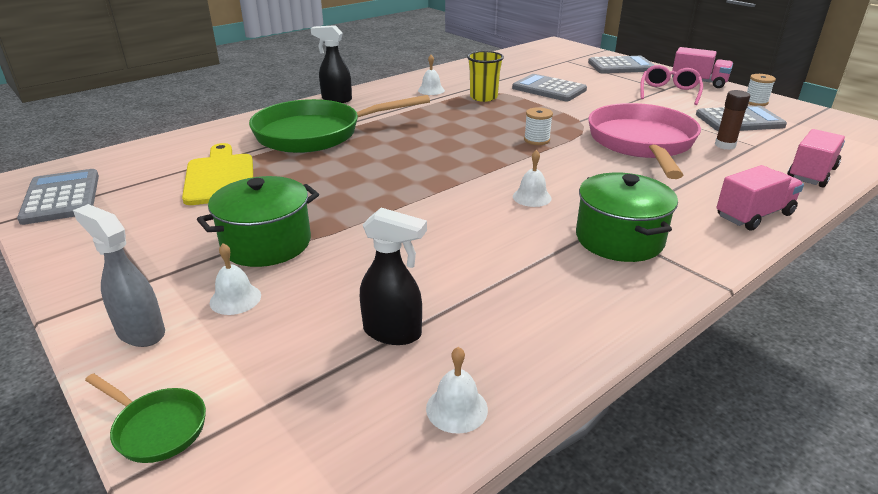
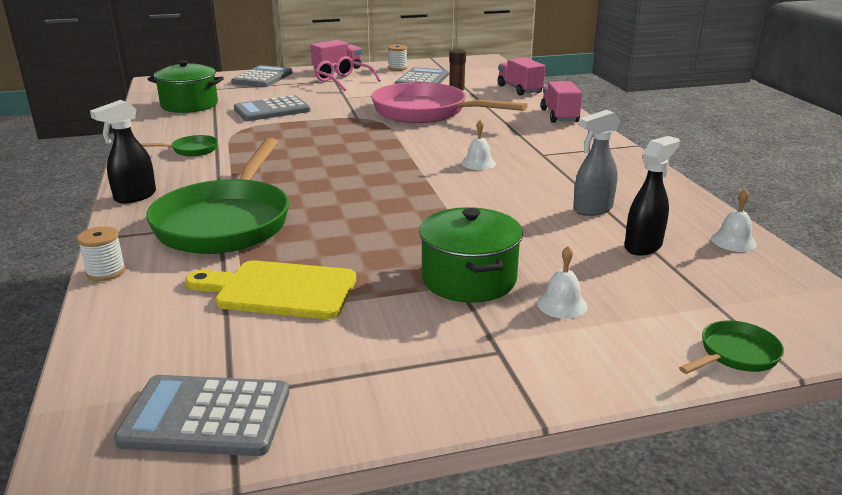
camera: 65 degrees left, 5 degrees down
grey spray bottle [73,204,165,347] -> grey spray bottle moved to [573,110,621,216]
white bell [418,55,445,95] -> green pan [140,135,218,156]
yellow cup [467,51,504,102] -> none
white spool [524,107,553,145] -> white spool moved to [77,226,126,281]
green pot [576,173,678,262] -> green pot moved to [147,60,224,113]

